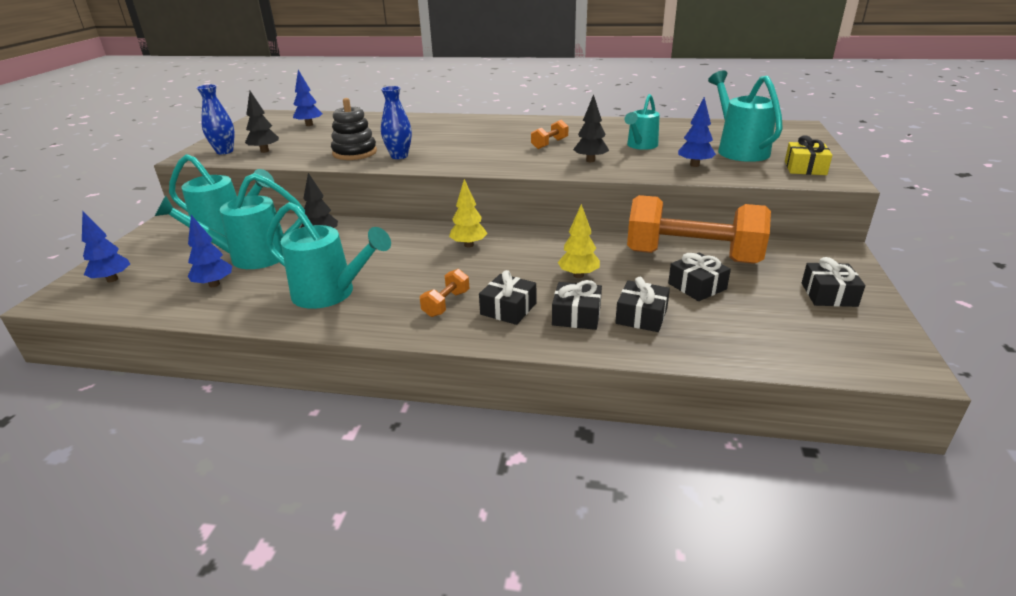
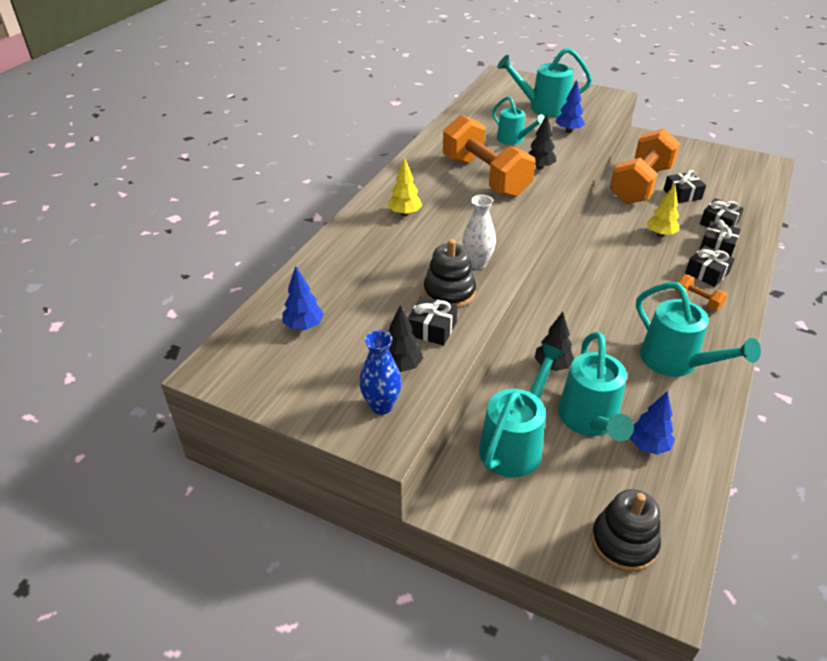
camera: 75 degrees left, 10 degrees up
blue tree [82,212,130,282] -> black stacking toy [591,489,661,572]
turquoise watering can [266,202,391,309] -> turquoise watering can turned 105 degrees clockwise [636,282,761,377]
blue vase [381,86,412,159] -> white vase [462,195,496,269]
yellow tree [449,179,488,248] -> yellow tree moved to [388,157,422,216]
orange dumbbell [531,120,568,149] -> orange dumbbell [443,115,535,198], size x2.48
yellow gift [785,135,832,175] -> none
black gift [802,257,865,307] -> black gift moved to [408,296,457,346]

